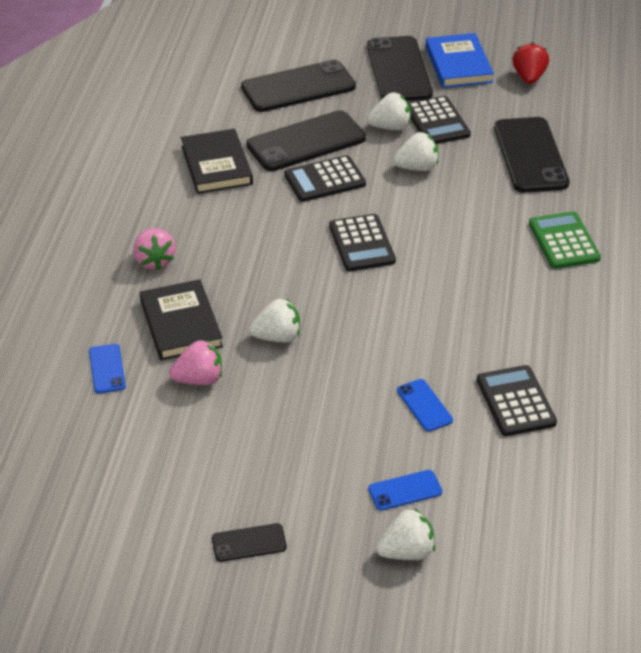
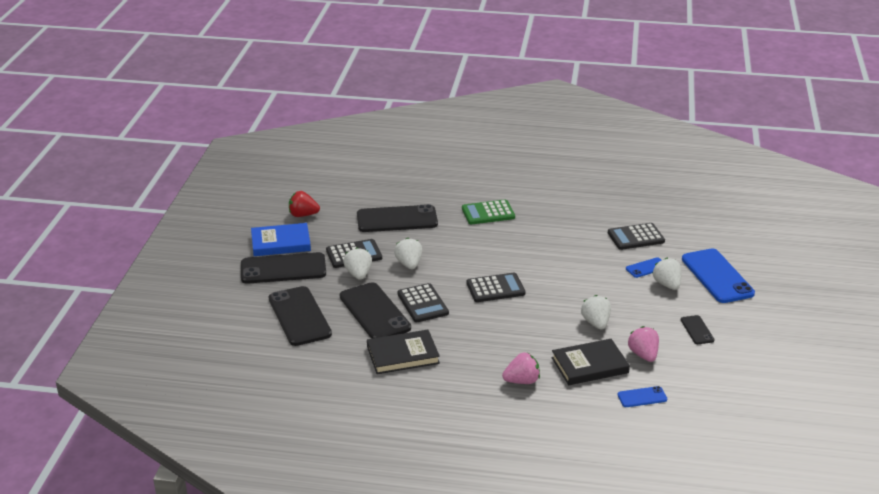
camera: 90 degrees left, 10 degrees down
black phone [212,523,287,562] -> black phone moved to [681,315,715,344]
blue phone [368,470,442,511] -> blue phone [682,248,755,303], size x2.08
white strawberry [376,508,435,560] -> white strawberry moved to [653,258,681,290]

